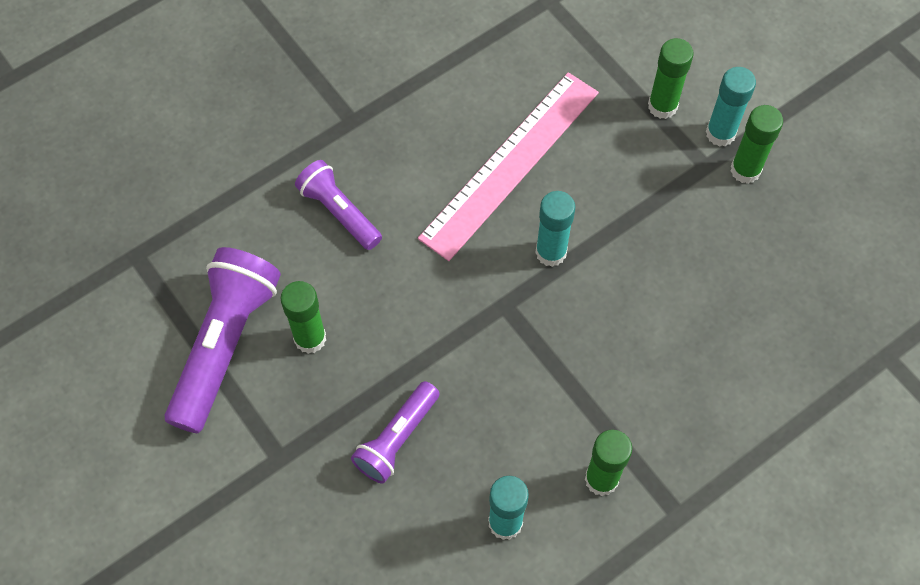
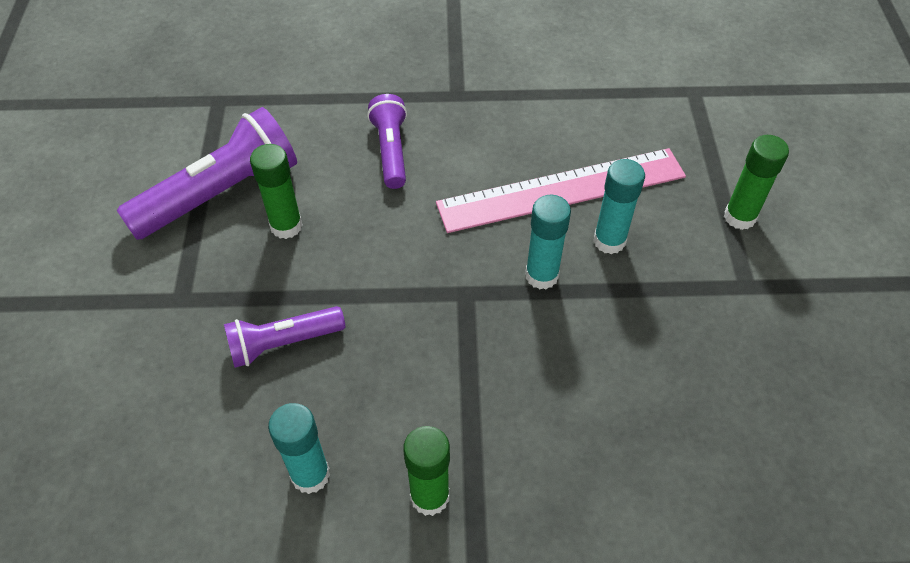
camera: 35 degrees right, 10 degrees down
turquoise glue stick [706,67,756,147] -> turquoise glue stick moved to [593,159,645,254]
green glue stick [731,105,783,184] -> none

